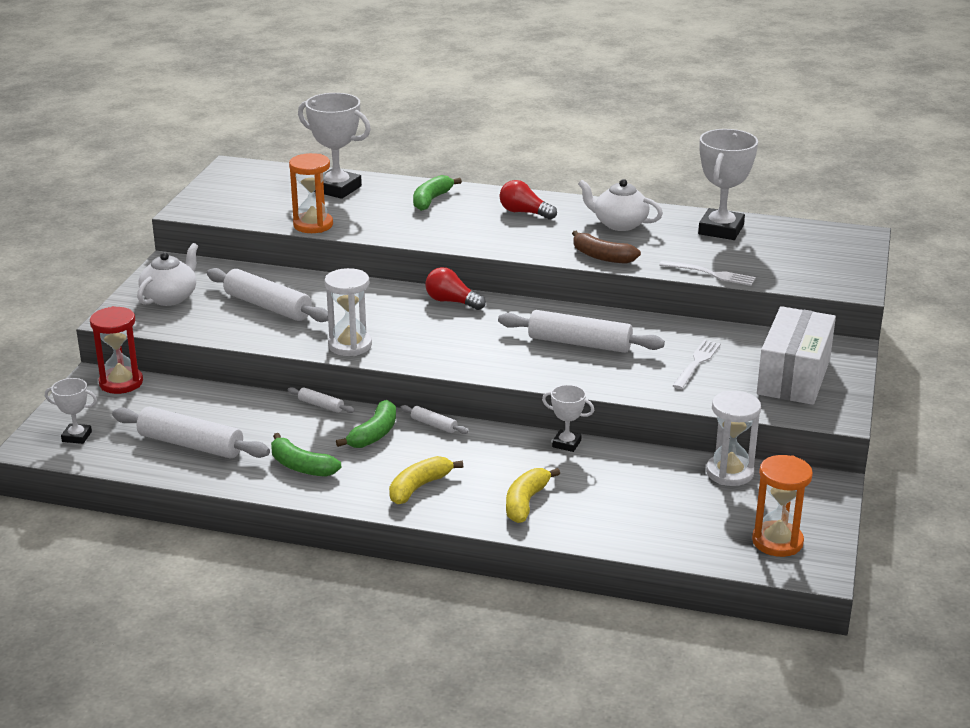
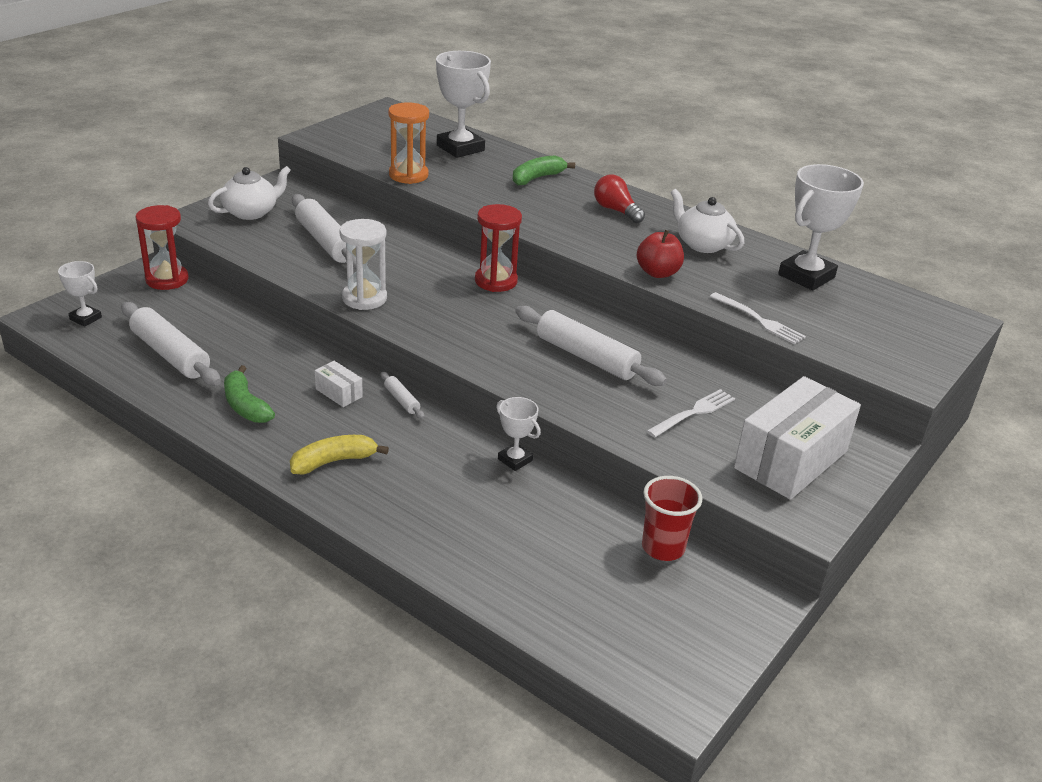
camera: 20 degrees right, 5 degrees up
white rolling pin [288,387,355,413] -> none
green banana [336,400,396,448] -> white box [315,361,363,407]
red light bulb [425,267,486,310] -> red hourglass [475,204,522,292]
yellow banana [506,468,560,523] -> none
brown banana [572,230,641,264] -> red apple [637,230,684,278]
white hourglass [706,391,761,486] -> red cup [642,476,702,561]
orange hourglass [752,455,813,557] -> none

